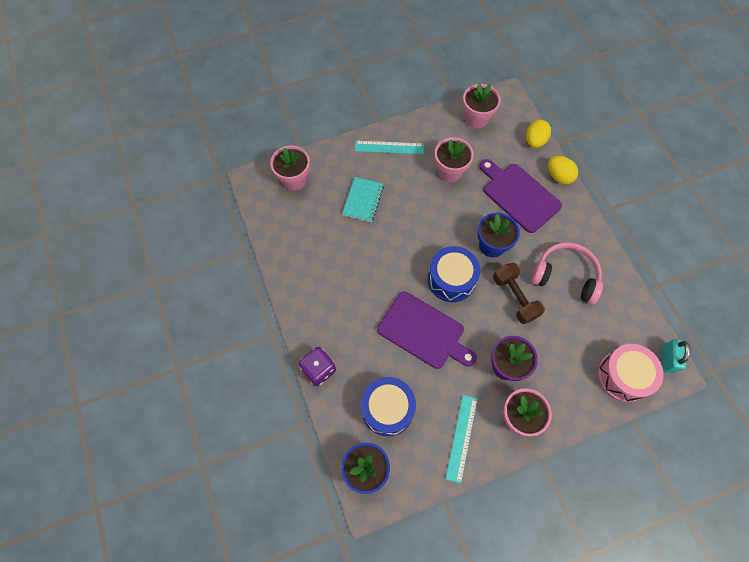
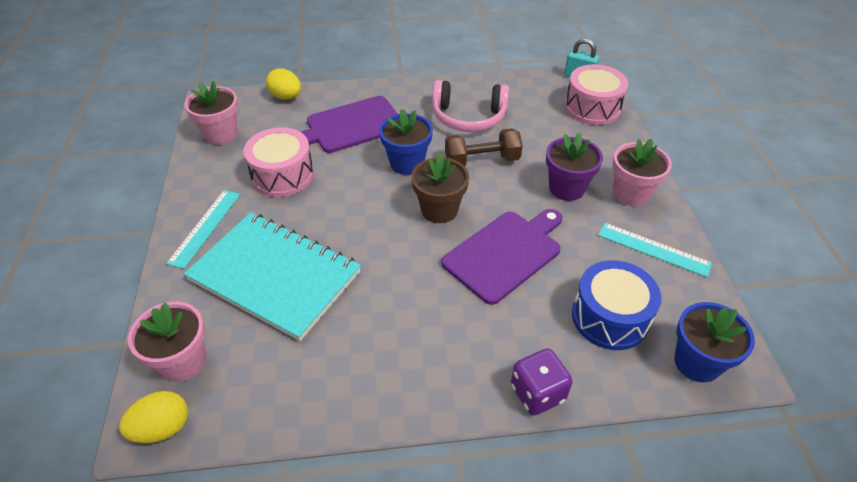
camera: 75 degrees left, 20 degrees down
turquoise notebook [342,177,384,222] -> turquoise notebook [184,212,361,341], size x2.04
blue drum [428,246,480,302] -> brown flower pot [411,153,469,223]
pink flower pot [435,137,474,182] -> pink drum [244,127,314,197]
pink headphones [531,242,603,304] -> pink headphones turned 120 degrees counterclockwise [432,80,509,132]
yellow egg [548,156,578,184] -> yellow egg moved to [119,391,188,443]

